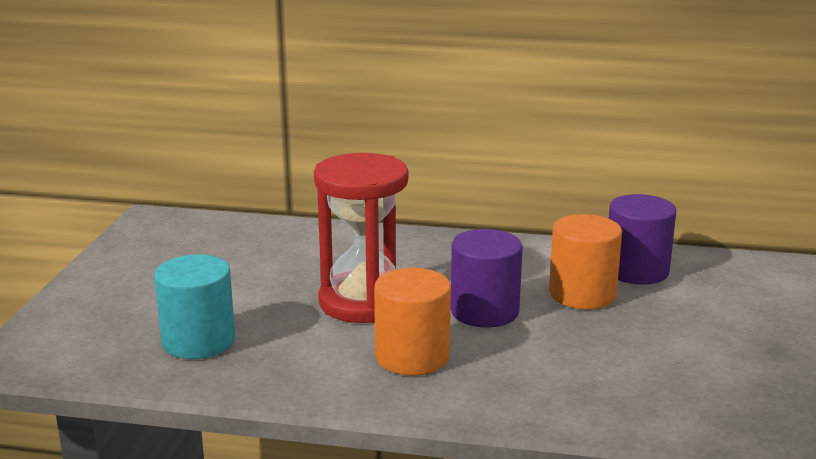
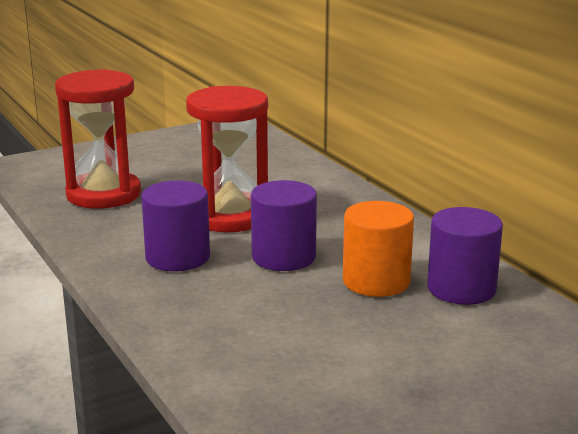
camera: 50 degrees right, 0 degrees up
turquoise cylinder [154,255,235,359] -> red hourglass [55,69,141,209]
orange cylinder [374,268,451,375] -> purple cylinder [141,181,210,271]

